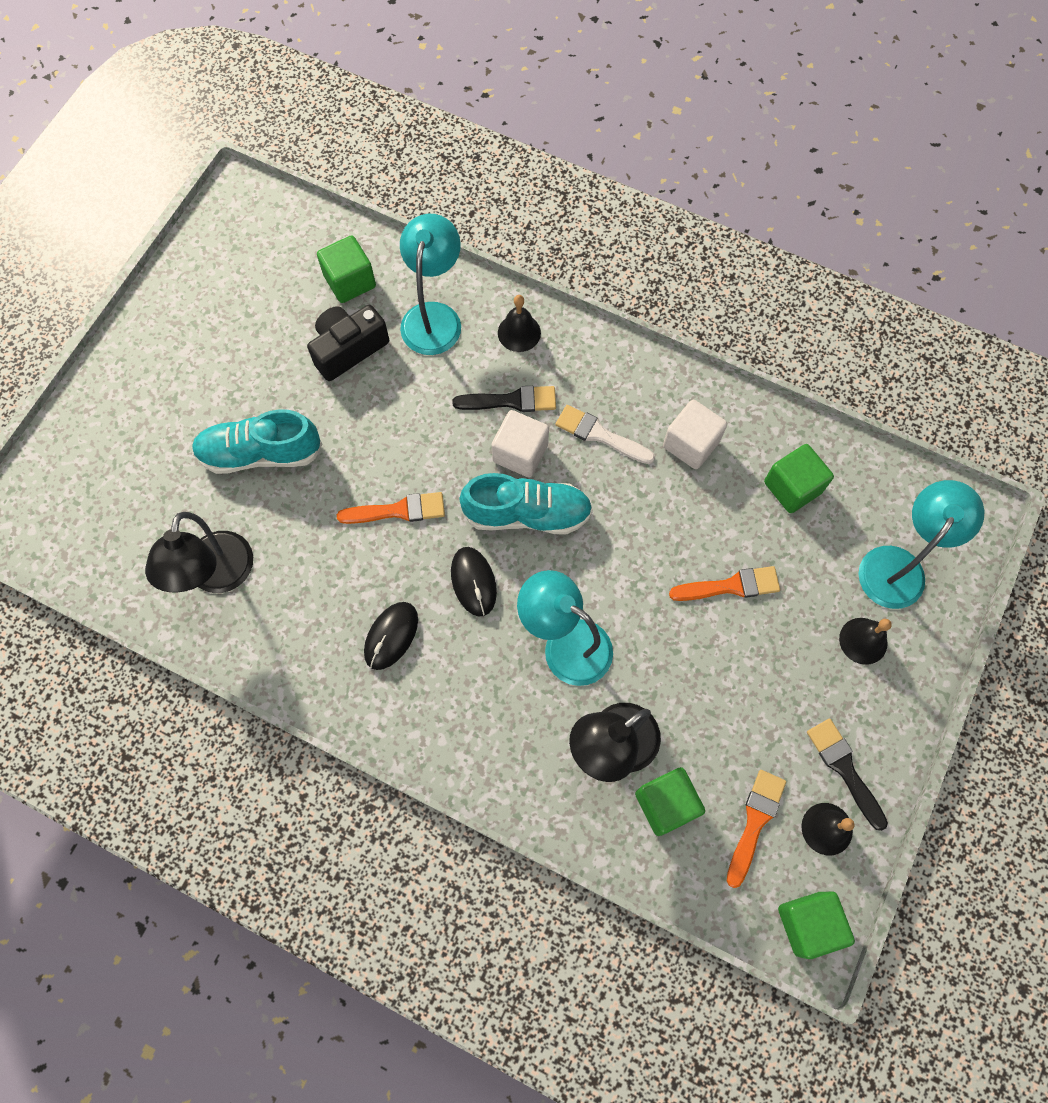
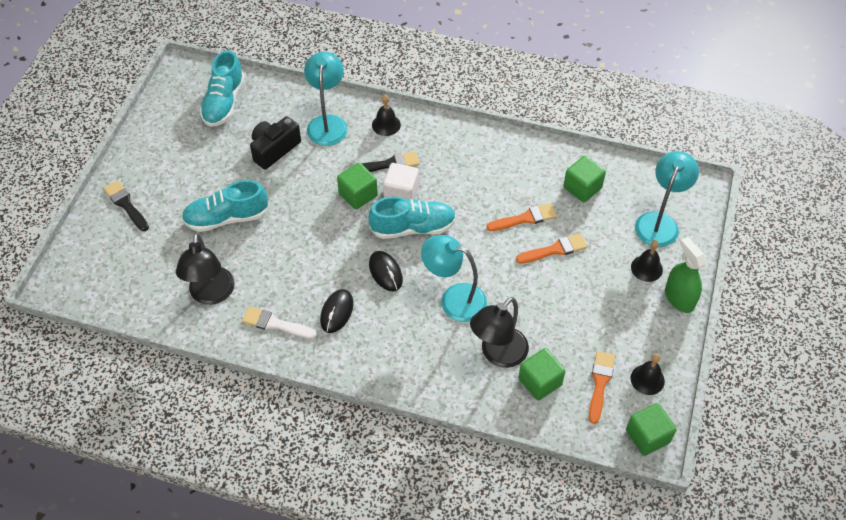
camera: 10 degrees left, 15 degrees down
green cube [317,235,376,303] -> green cube moved to [337,163,378,210]
orange brush [337,492,445,524] -> orange brush moved to [486,203,557,231]
white brush [555,405,655,464] -> white brush moved to [242,307,317,339]
white cube [663,400,727,469] -> none
black brush [807,719,888,831] -> black brush moved to [103,180,149,231]
none -> turquoise shoe [200,50,245,127]
none -> green spray bottle [665,237,706,313]

